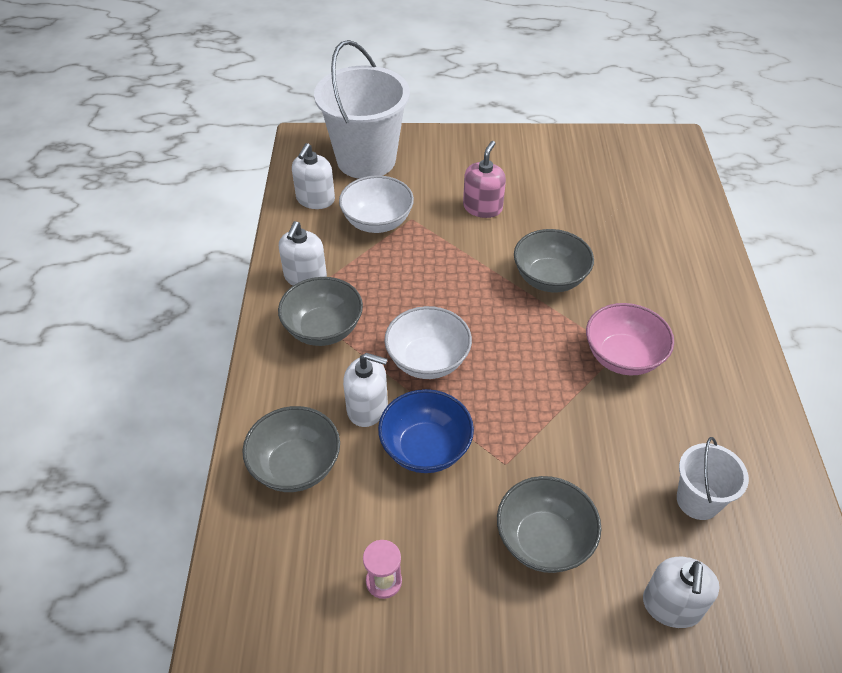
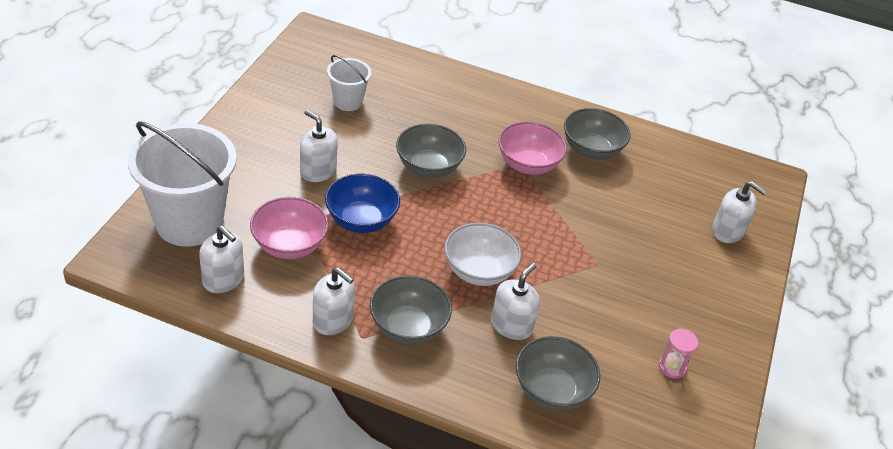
camera: 75 degrees left, 5 degrees down
white bowl [339,175,414,233] -> pink bowl [250,197,329,259]
blue bowl [378,389,474,473] -> blue bowl moved to [325,174,400,233]
pink soap dispenser [463,141,506,218] -> white soap dispenser [300,110,338,182]
grey bowl [497,476,601,573] -> grey bowl moved to [564,108,631,160]
white bucket [677,437,749,520] -> white bucket moved to [327,55,371,111]

